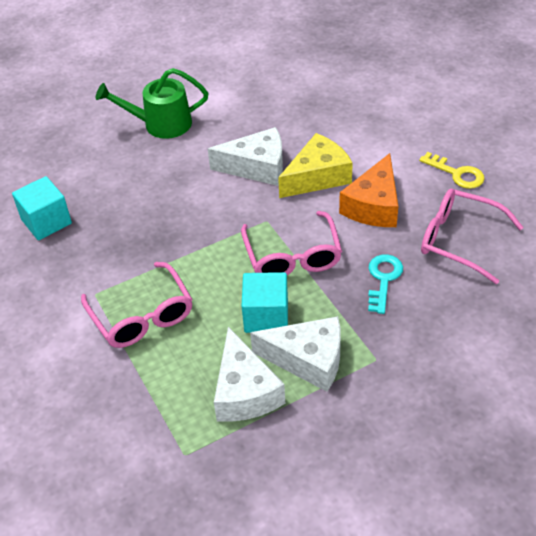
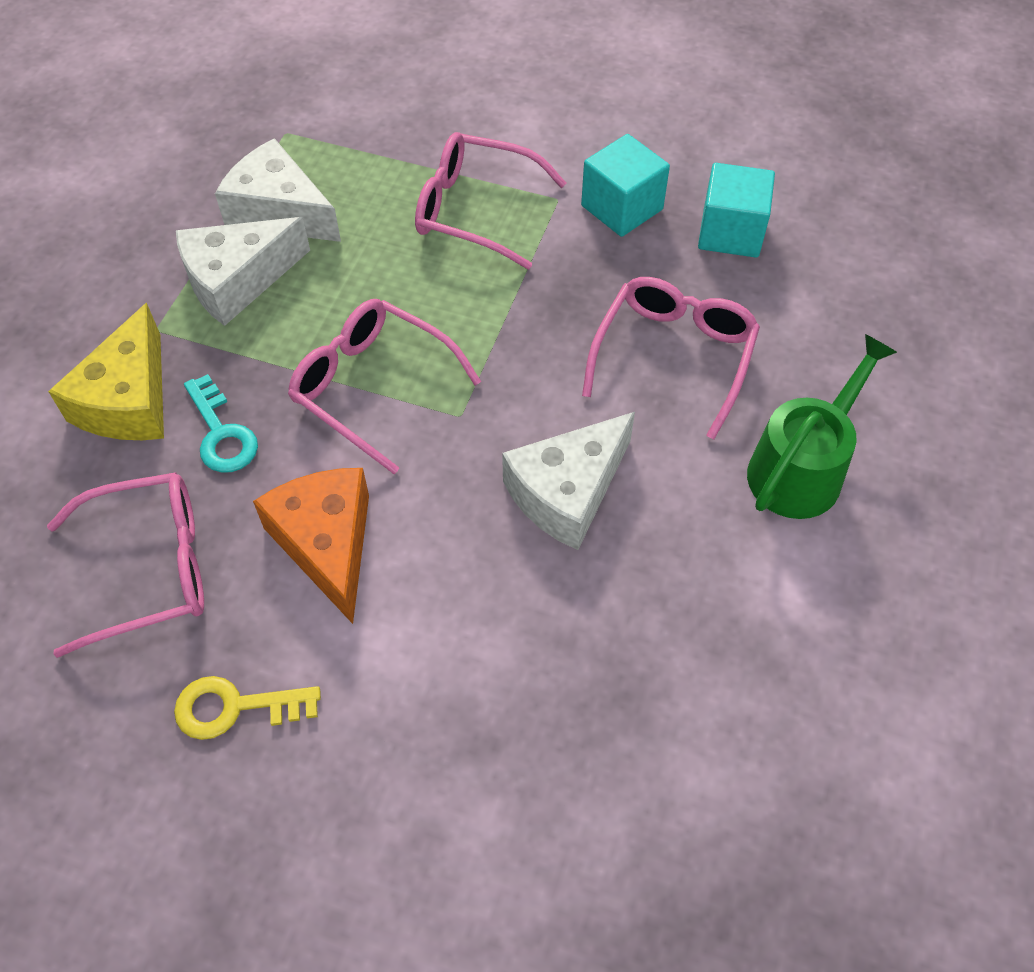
camera: 135 degrees right, 10 degrees up
turquoise cube [242,272,288,333] -> turquoise cube moved to [581,134,670,237]
yellow cheese [278,133,353,198] -> yellow cheese moved to [48,303,164,440]
none -> pink glasses [582,277,760,439]

